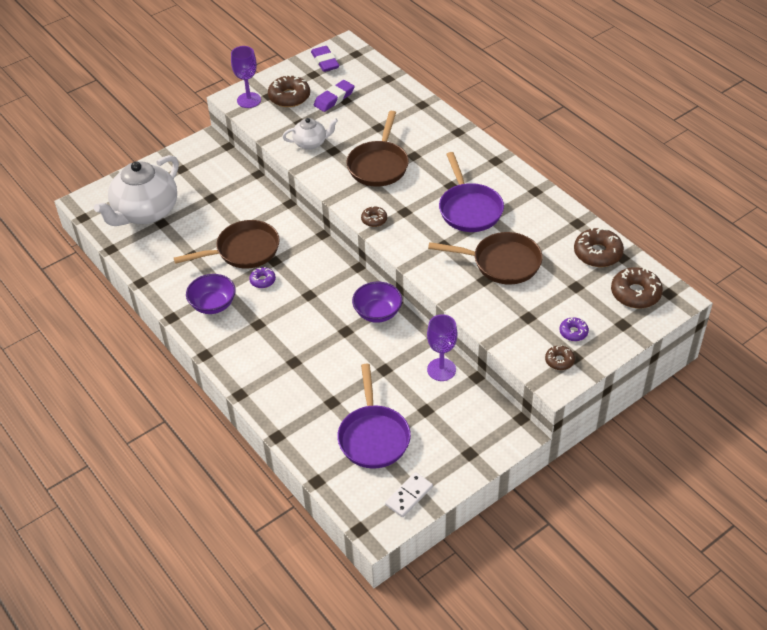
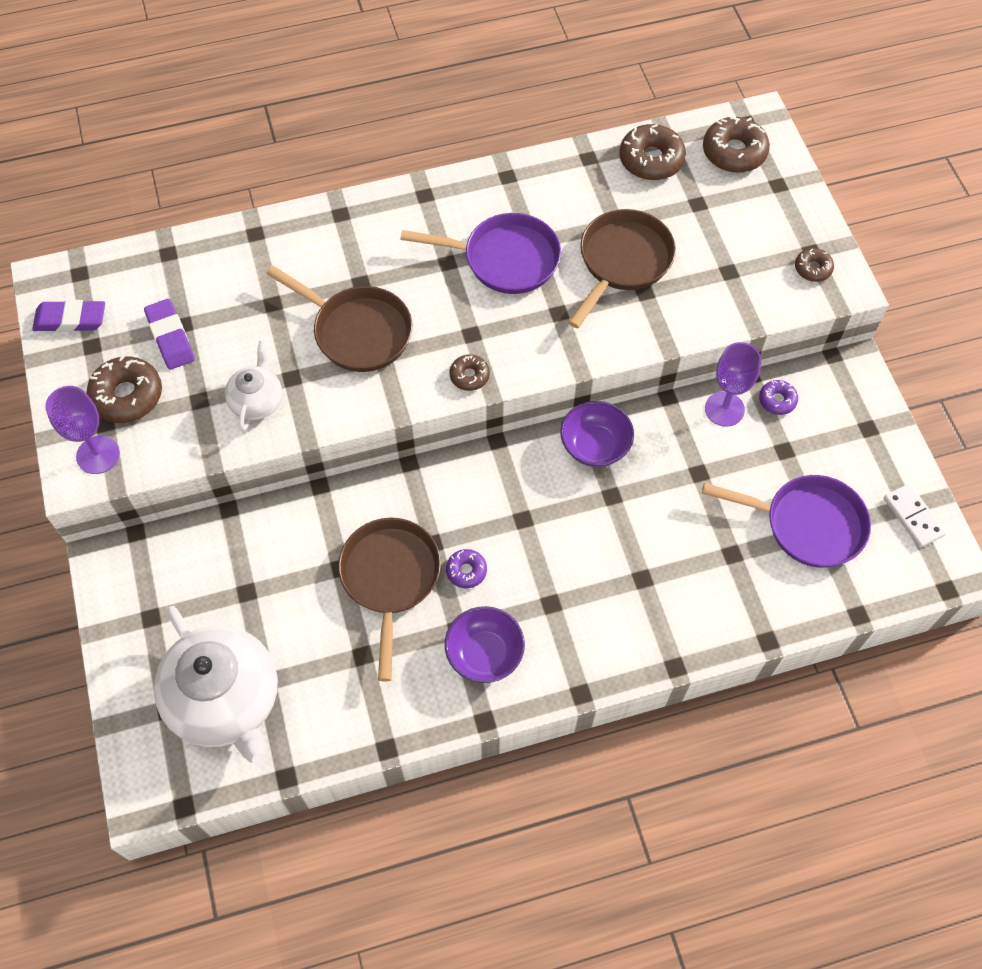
camera: 70 degrees left, 15 degrees up
purple donut [560,317,589,341] -> purple donut moved to [759,380,798,415]

